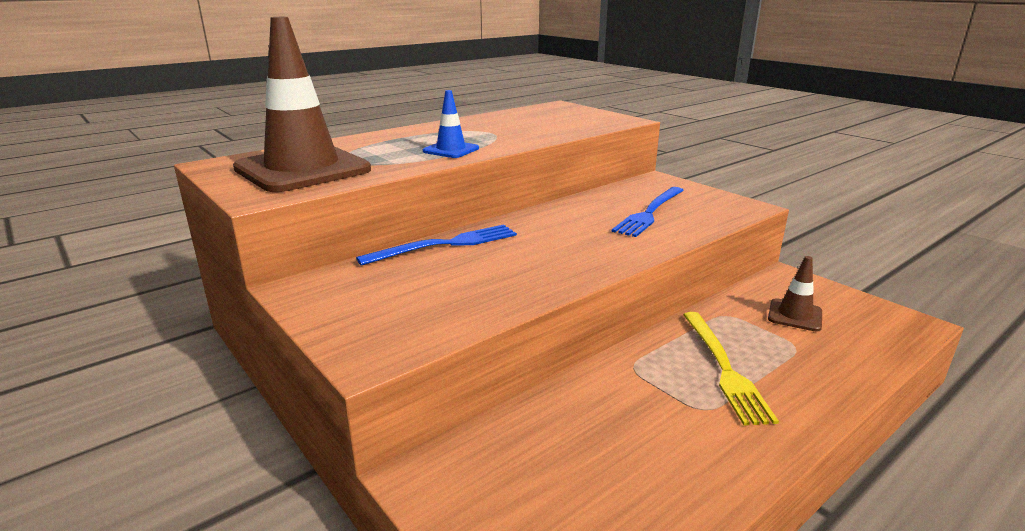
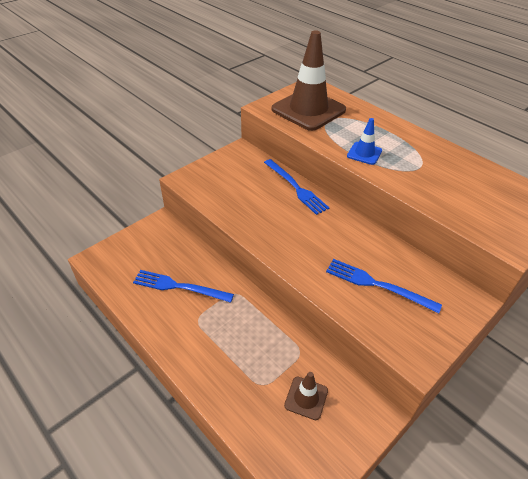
camera: 85 degrees right, 20 degrees up
yellow fork [683,312,779,425] -> none
none -> blue fork [133,270,234,303]

